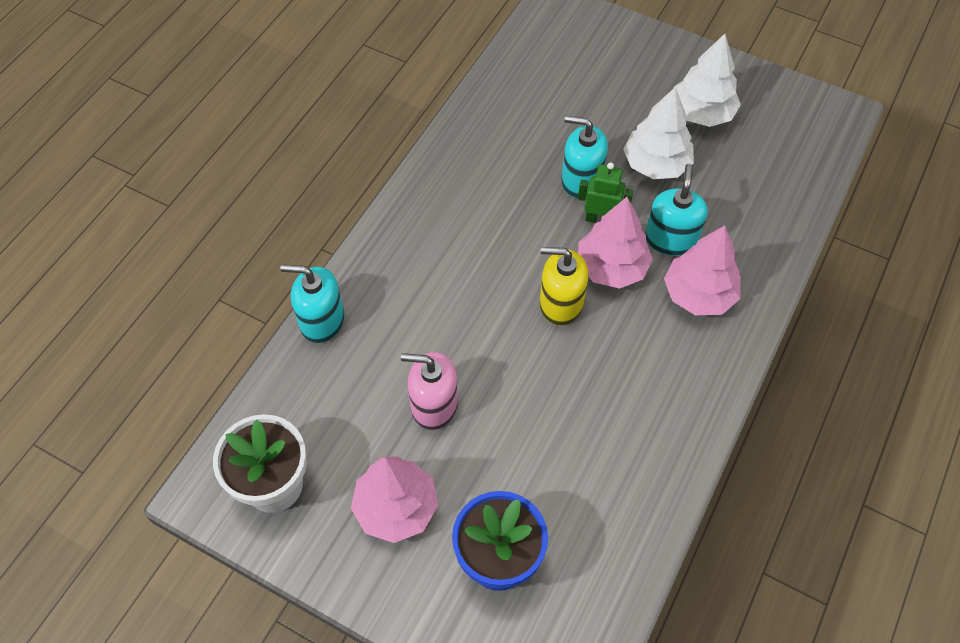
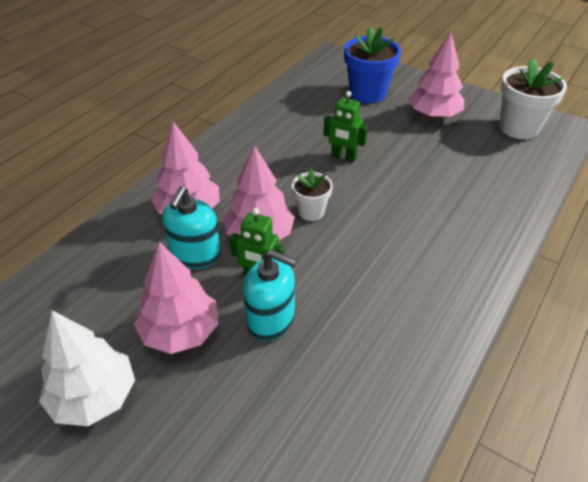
camera: 175 degrees left, 15 degrees down
turquoise soap dispenser [280,264,344,343] -> none
pink soap dispenser [401,352,458,430] -> none
yellow soap dispenser [540,247,588,326] -> white flower pot [292,169,333,221]
white tree [623,87,694,179] -> pink tree [134,242,219,354]
none -> green robot [323,91,368,162]

